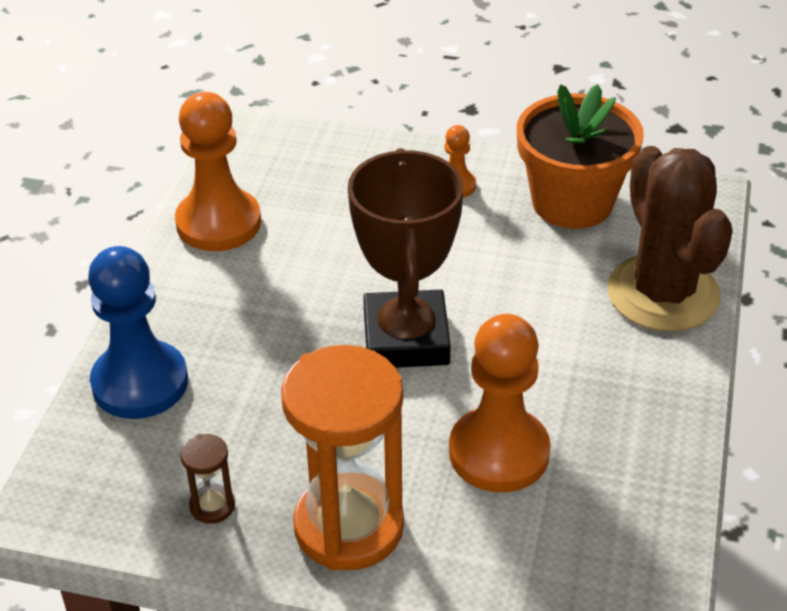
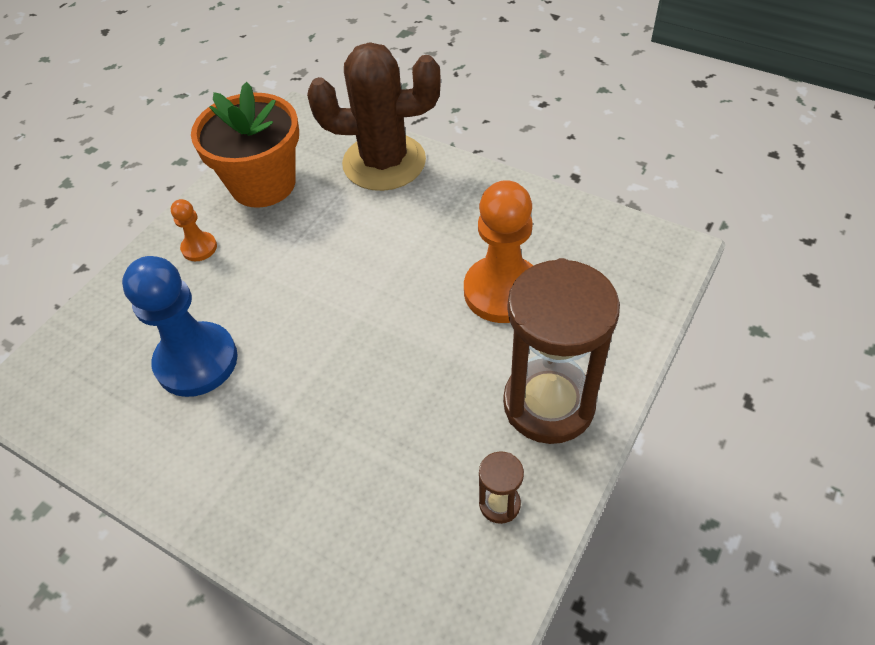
camera: 70 degrees left, 10 degrees up
blue pawn [88,246,188,419] -> blue pawn moved to [122,256,238,397]
orange pawn [175,92,261,251] -> none
orange hourglass [281,345,404,571] -> brown hourglass [503,258,620,444]
brown trophy [348,148,464,368] -> none

